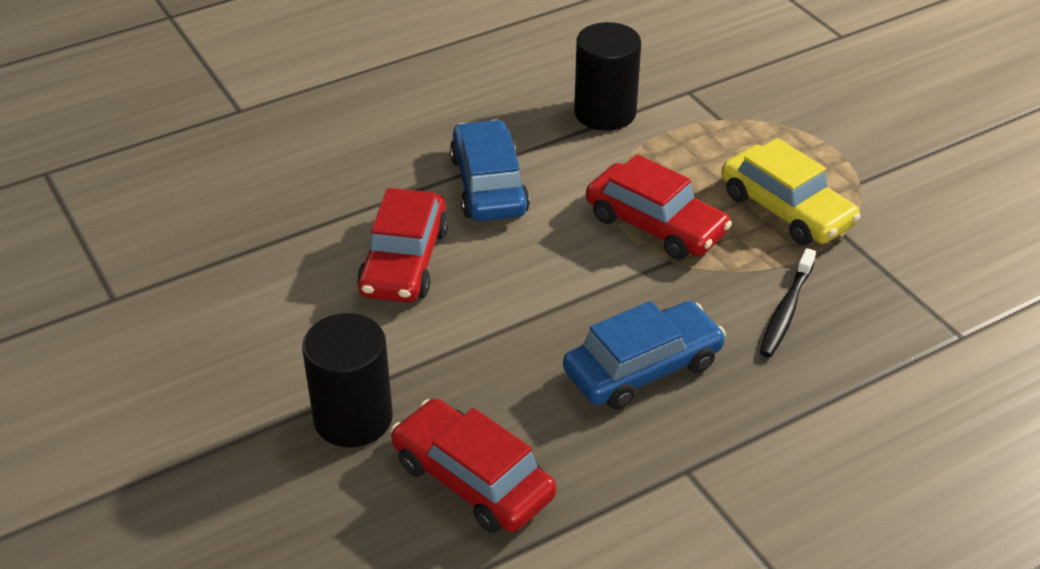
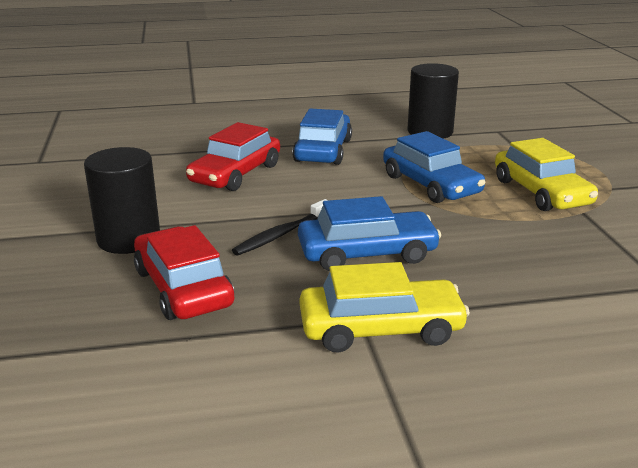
camera: 20 degrees right, 15 degrees down
red car [586,154,732,260] -> blue car [383,131,485,203]
black toothbrush [760,248,816,357] -> black toothbrush moved to [232,199,328,255]
none -> yellow car [300,262,470,353]

